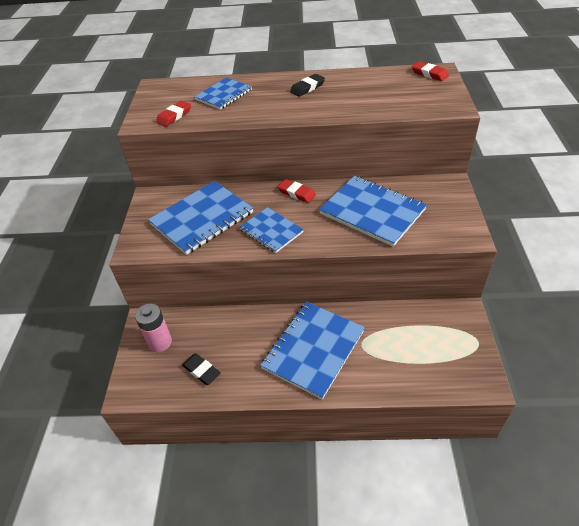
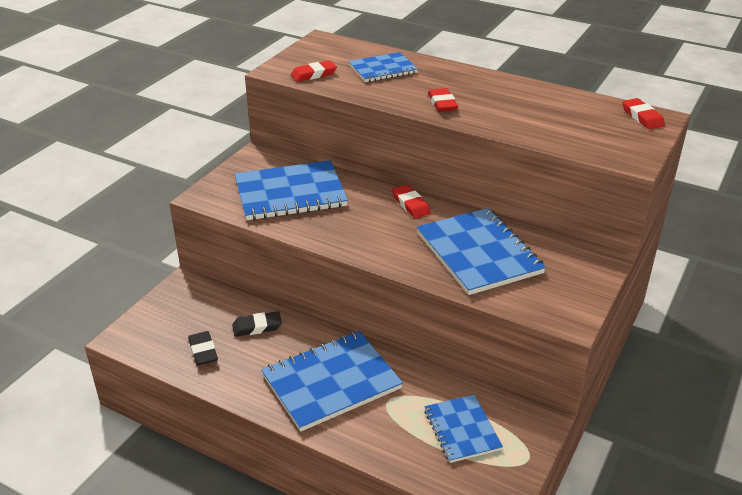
camera: 25 degrees right, 10 degrees down
pink battery [135,304,172,352] -> none
blue notebook [240,207,304,253] -> blue notebook moved to [424,395,503,463]
black eraser [290,74,325,97] -> black eraser moved to [232,311,282,337]
none -> red eraser [428,88,458,112]

